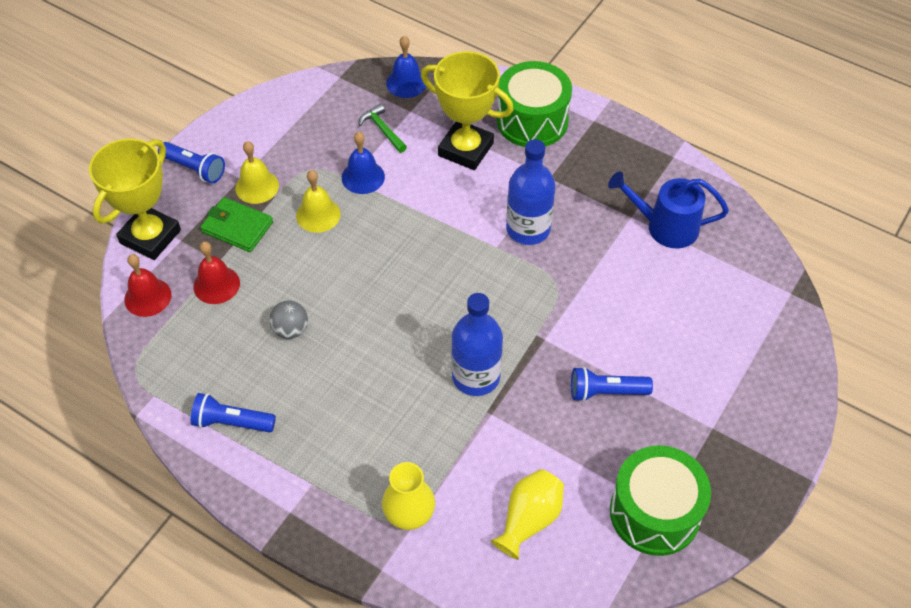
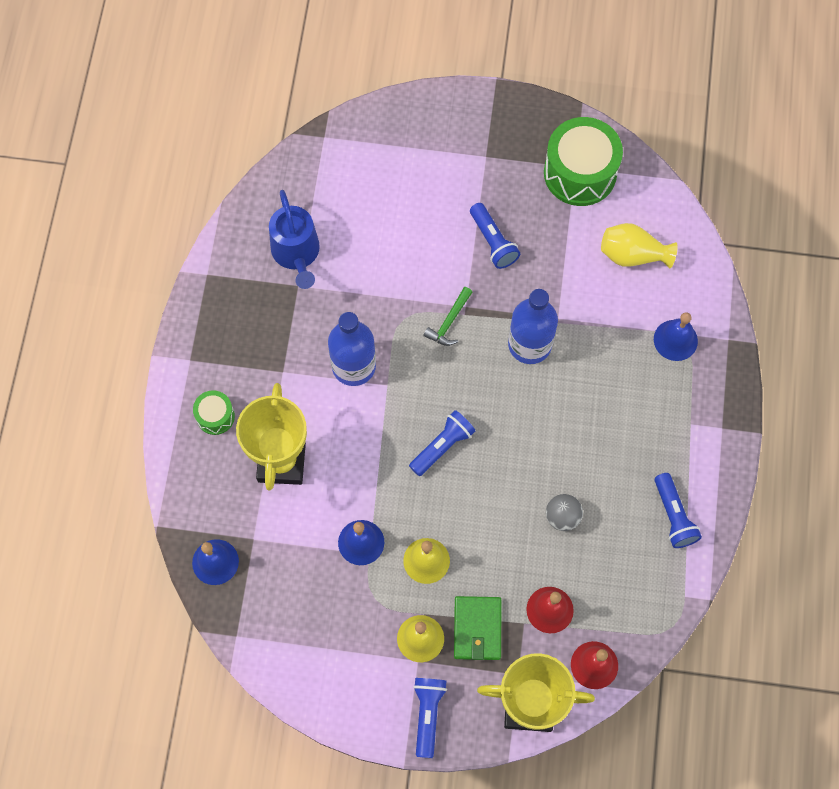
camera: 115 degrees left, 15 degrees up
green hammer [359,104,407,153] -> green hammer moved to [424,287,472,346]
yellow vase [382,462,435,530] -> blue bell [654,312,698,361]
green drum [496,61,572,147] -> green drum [193,390,235,435], size x0.49
none -> blue flashlight [409,410,475,476]

